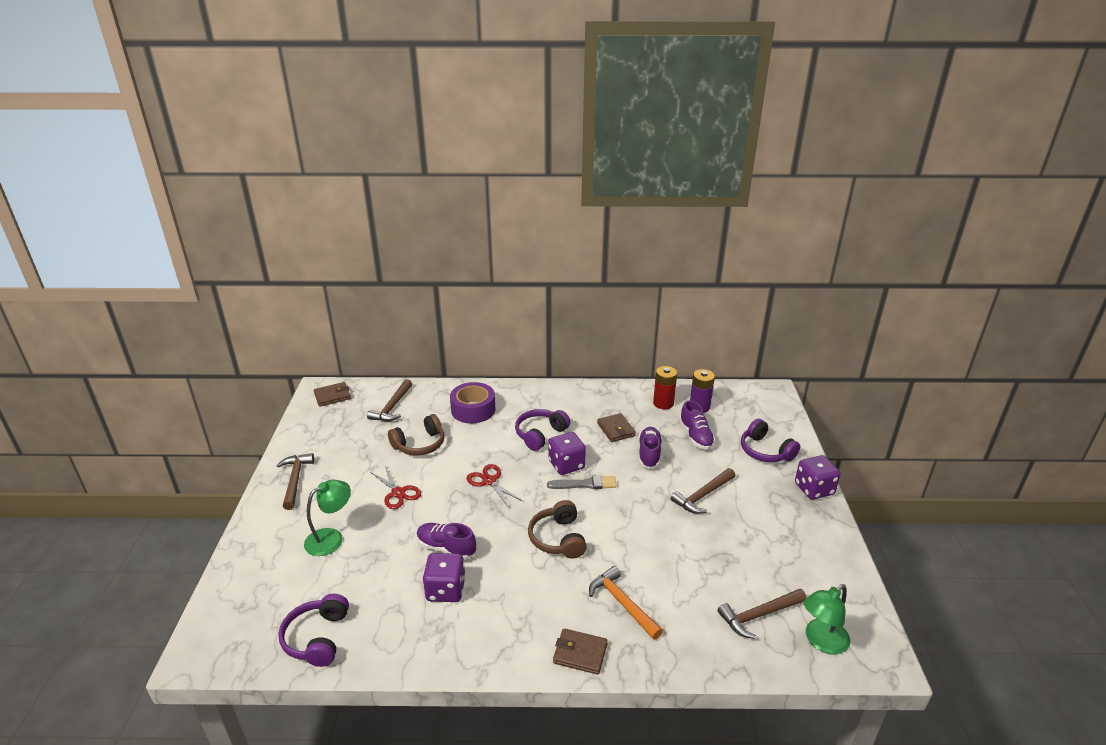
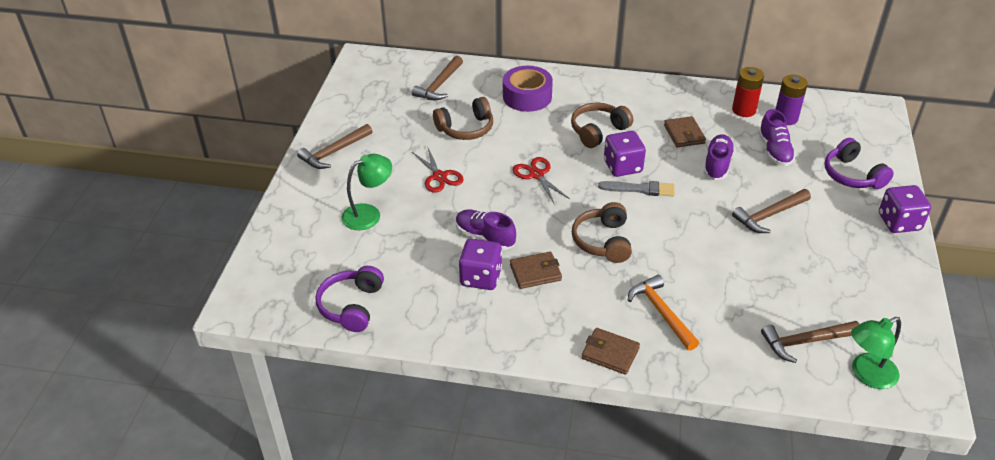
camera: 10 degrees right, 10 degrees up
brown hammer [277,453,314,510] -> brown hammer turned 135 degrees counterclockwise [297,124,373,169]
brown wallet [314,382,351,407] -> brown wallet moved to [510,252,562,289]
purple headphones [515,409,570,451] -> brown headphones [571,103,633,148]

